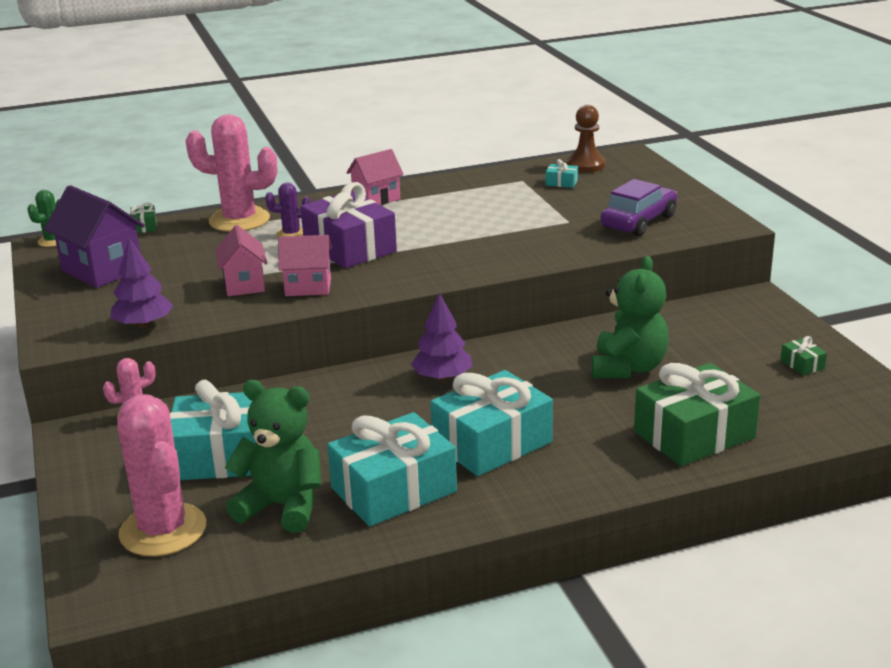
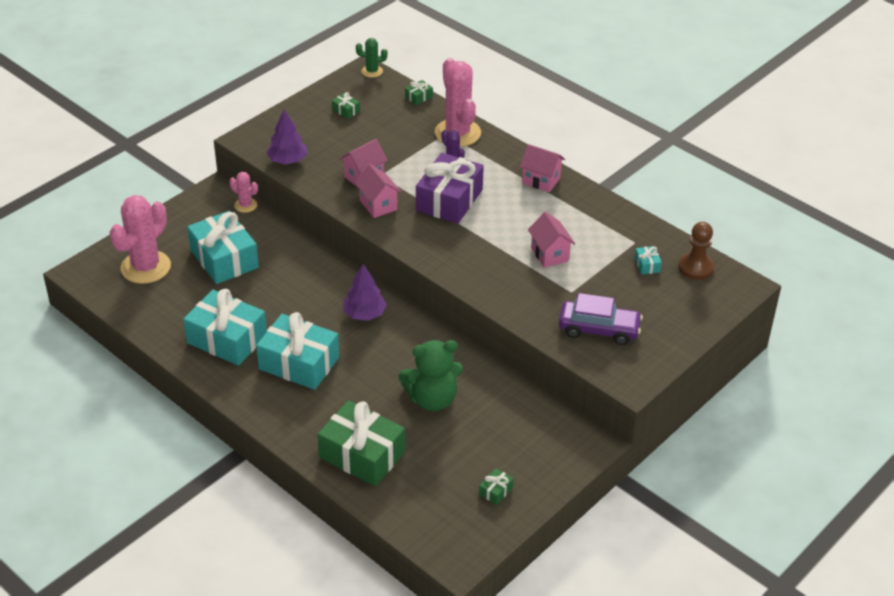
camera: 60 degrees right, 15 degrees up
purple house [44,185,145,288] -> green gift [332,92,360,119]
green teddy bear [225,380,321,533] -> none
none -> pink house [528,212,575,268]

